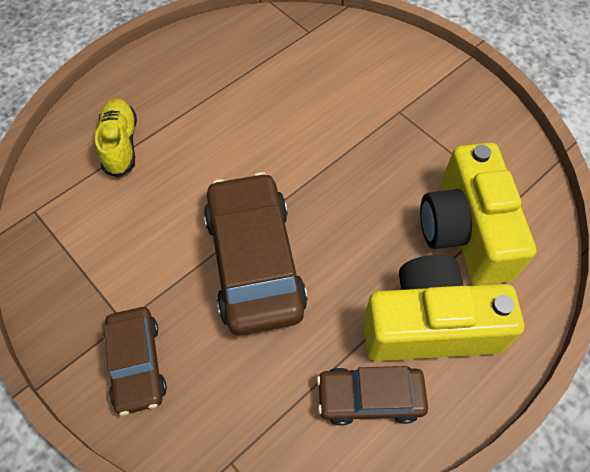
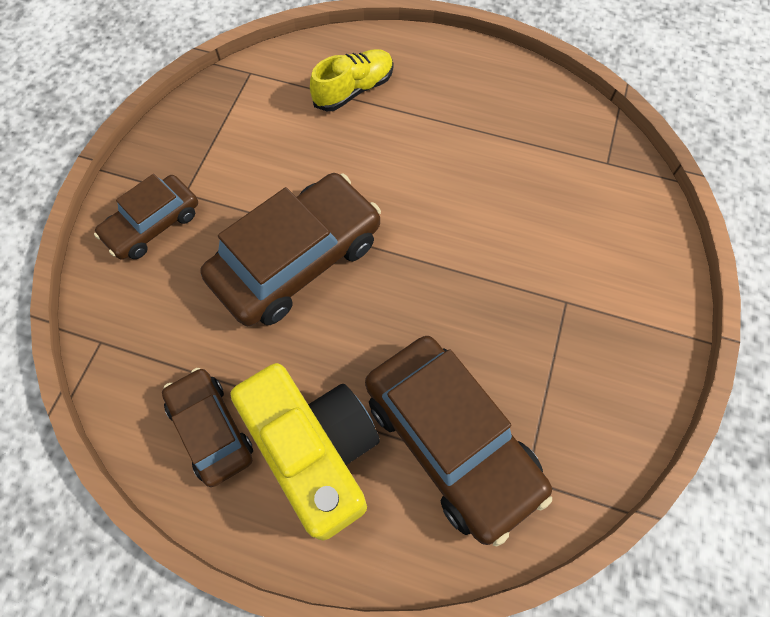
camera: 60 degrees right, 5 degrees up
yellow camera [420,142,536,286] -> brown car [365,336,552,546]

